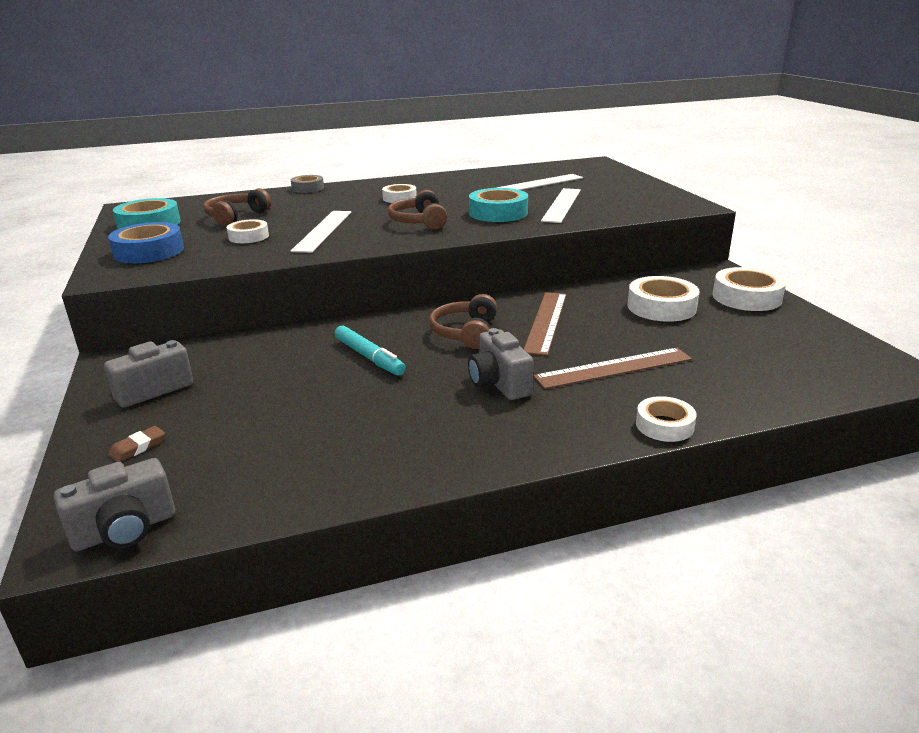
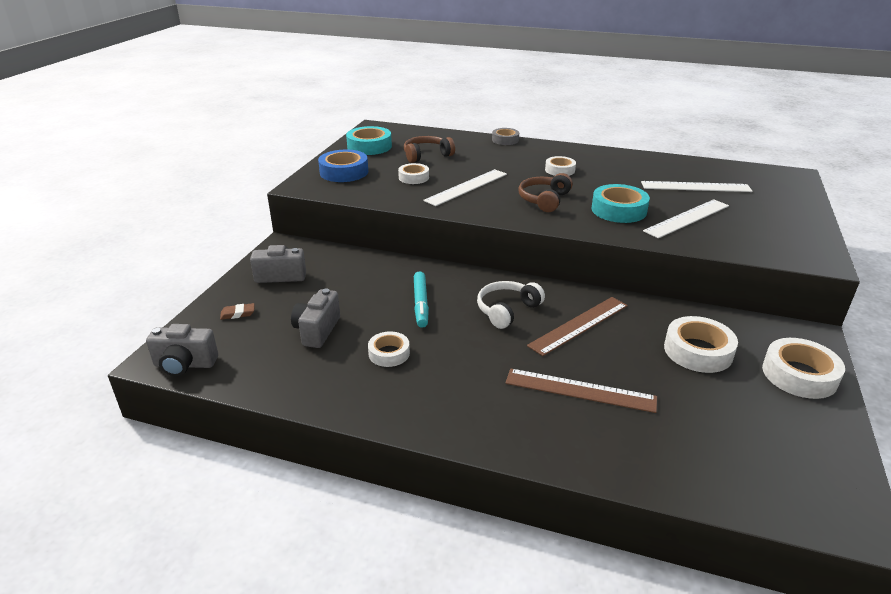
camera: 35 degrees right, 5 degrees up
brown headphones [429,294,497,349] -> white headphones [477,281,545,329]
grey camera [468,328,533,400] -> grey camera moved to [291,288,340,348]
white tape [636,396,697,442] -> white tape moved to [368,331,410,367]

